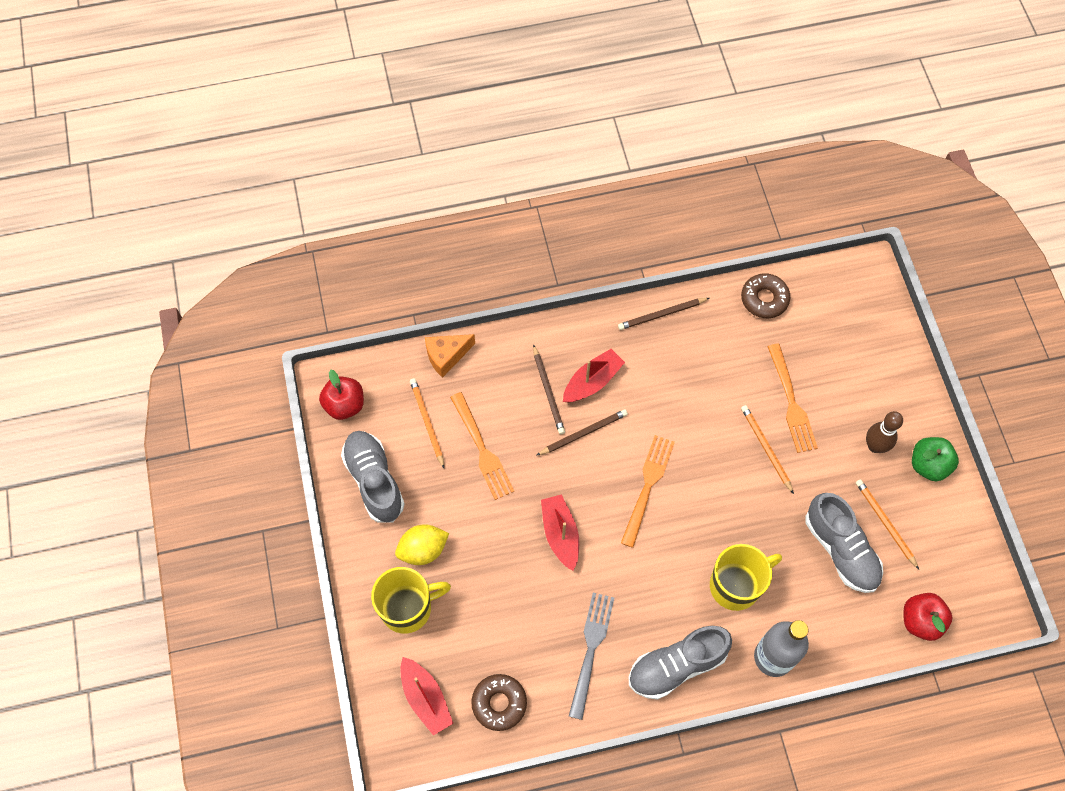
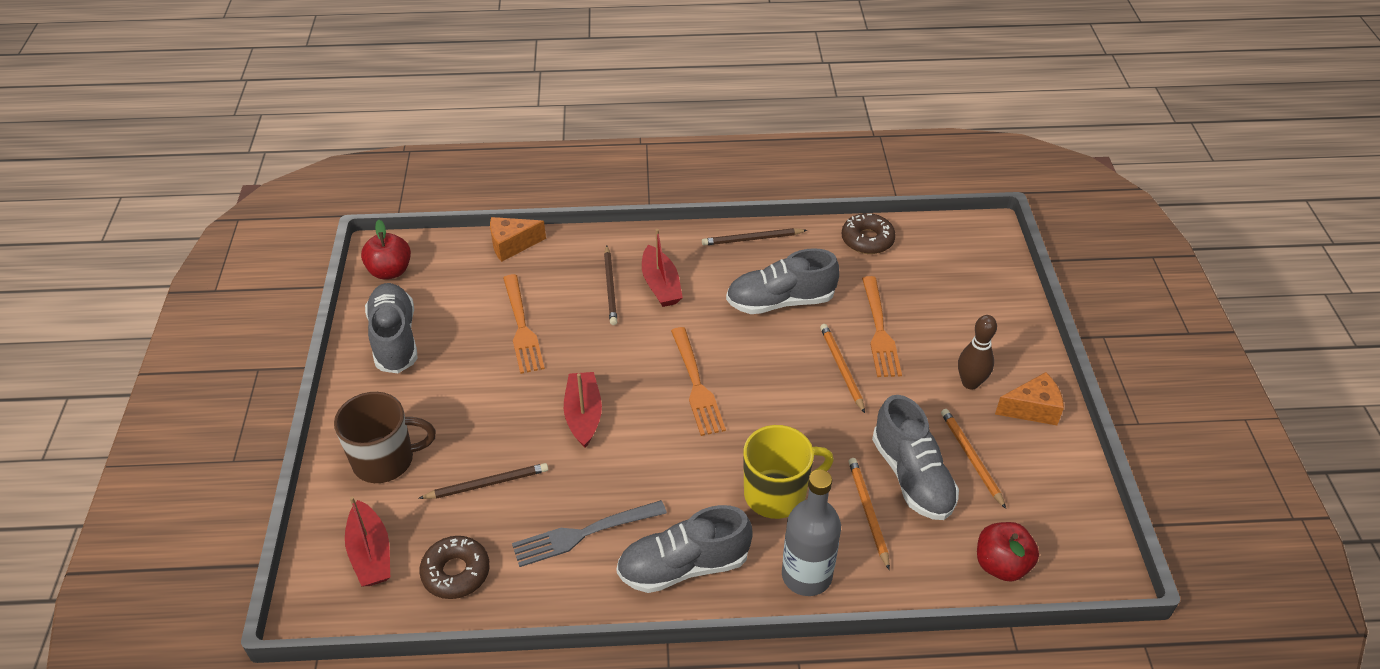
camera: 10 degrees right, 20 degrees down
yellow mug [371,567,451,634] -> brown mug [334,392,436,483]
yellow lemon [395,524,449,565] -> none
orange pencil [410,378,444,468] -> orange pencil moved to [848,458,890,570]
brown pencil [536,409,628,456] -> brown pencil moved to [418,463,548,499]
red boat [563,349,625,402] -> red boat turned 105 degrees clockwise [642,229,683,307]
grey fork [569,592,614,720] -> grey fork turned 135 degrees counterclockwise [512,500,667,567]
orange fork [621,435,675,548] -> orange fork turned 135 degrees clockwise [671,327,726,436]
green apple [912,437,959,481] -> orange cheese [995,372,1064,425]
none -> grey shoe [726,248,840,314]

